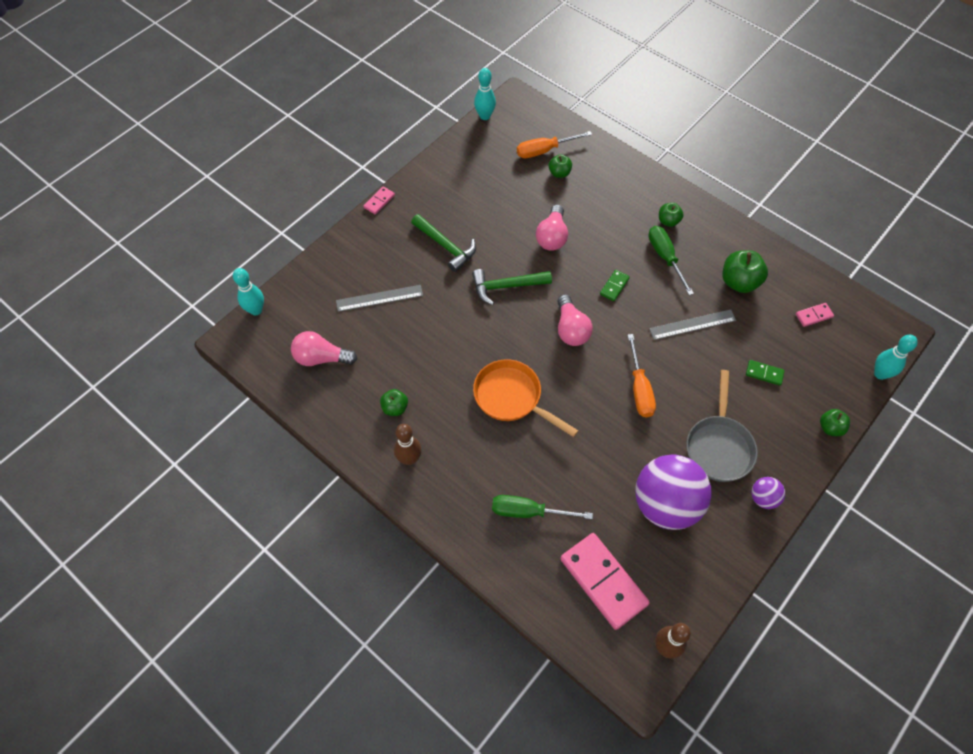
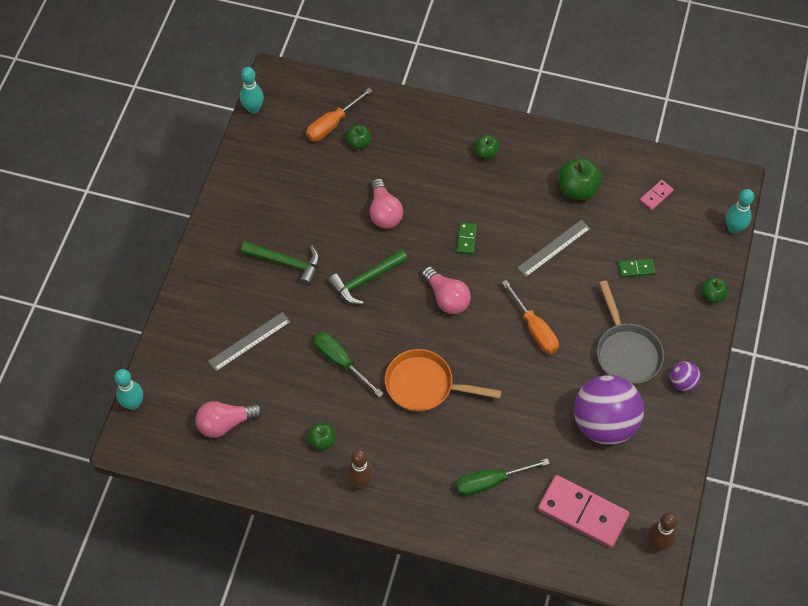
camera: 25 degrees left, 0 degrees up
pink domino [364,186,395,215] -> none
green screwdriver [649,226,694,295] -> green screwdriver moved to [313,332,384,398]

